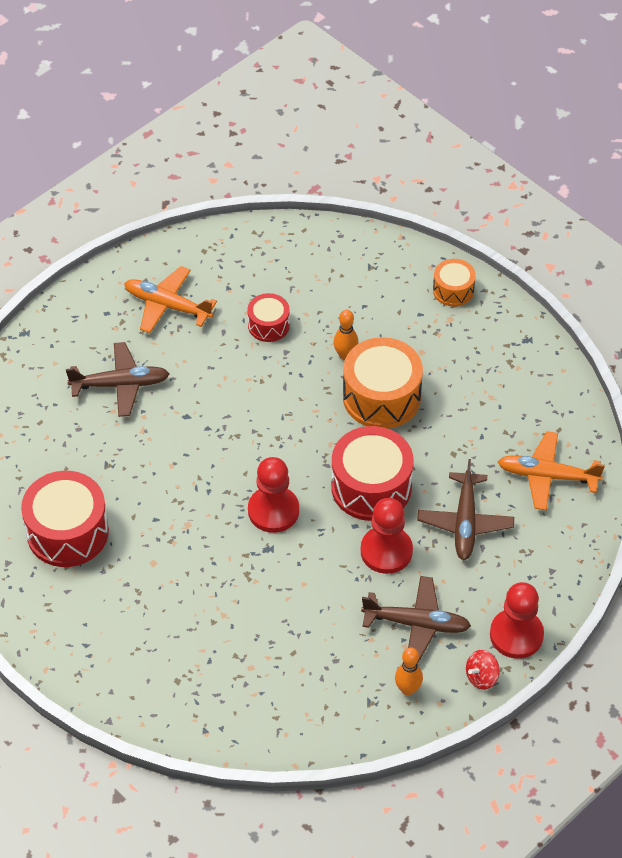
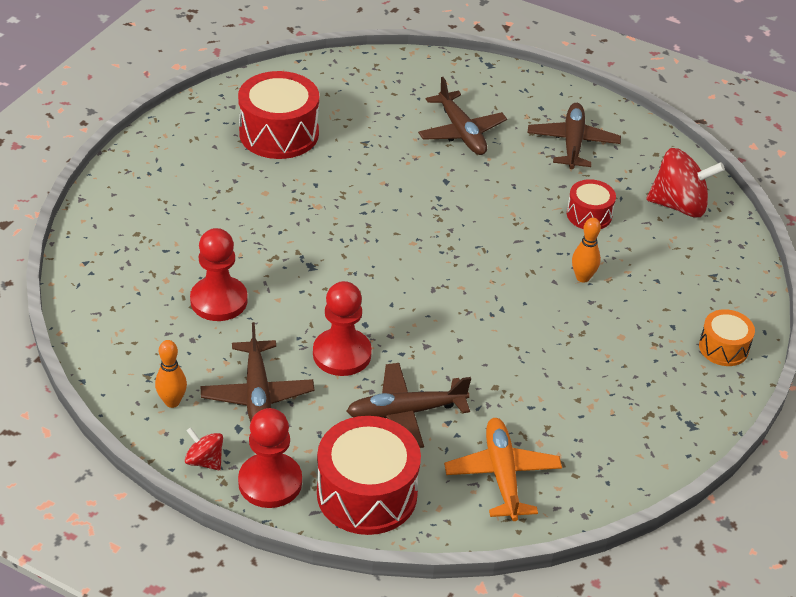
camera: 70 degrees right, 10 degrees down
orange plane [124,266,217,333] -> brown plane [528,103,621,169]
red pawn [248,457,299,533] -> red pawn moved to [190,228,248,321]
red drum [331,426,414,521] -> red drum moved to [317,416,421,535]
orange drum [343,337,423,429] -> none
none -> red spinning top [646,148,725,217]

